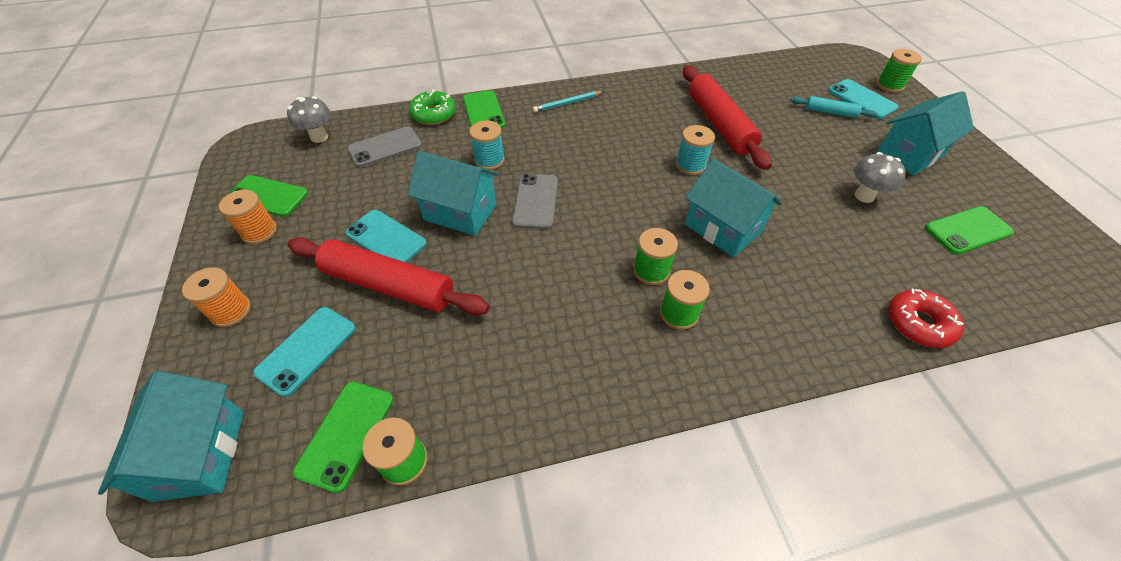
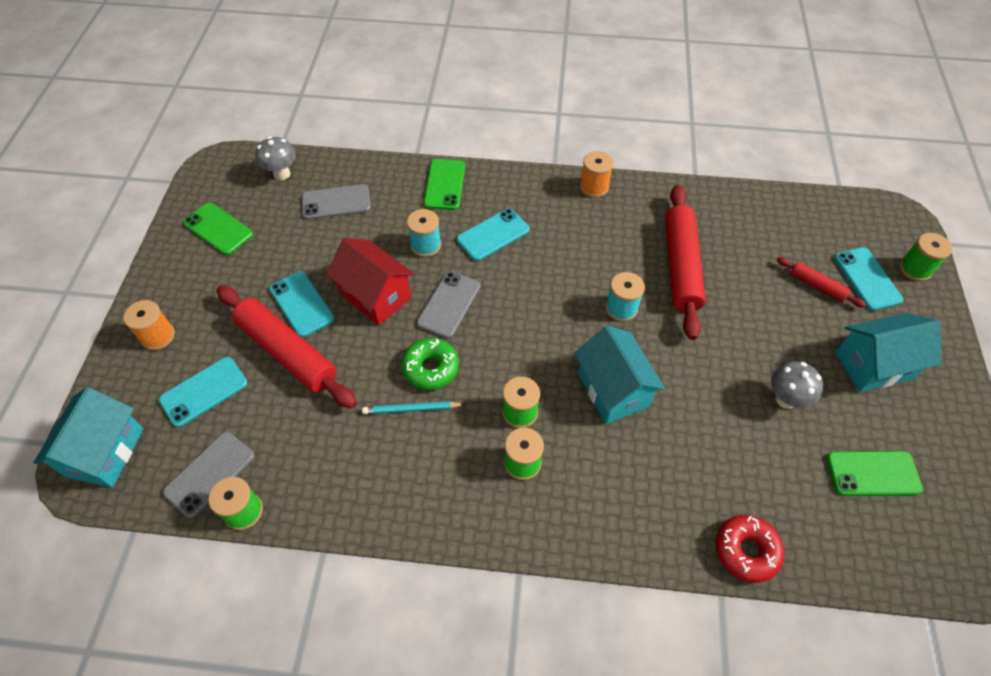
camera: 20 degrees right, 5 degrees up
orange spool [219,189,277,244] -> orange spool moved to [580,151,614,198]
green phone [293,382,393,493] -> grey phone [163,432,255,518]
turquoise house [408,151,499,236] -> red house [326,238,414,325]
green donut [409,89,456,125] -> green donut moved to [402,338,459,390]
turquoise pencil [533,91,604,112] -> turquoise pencil moved to [362,401,465,414]
turquoise rolling pin [791,96,878,118] -> red rolling pin [777,257,866,308]
none -> turquoise phone [457,209,530,261]

